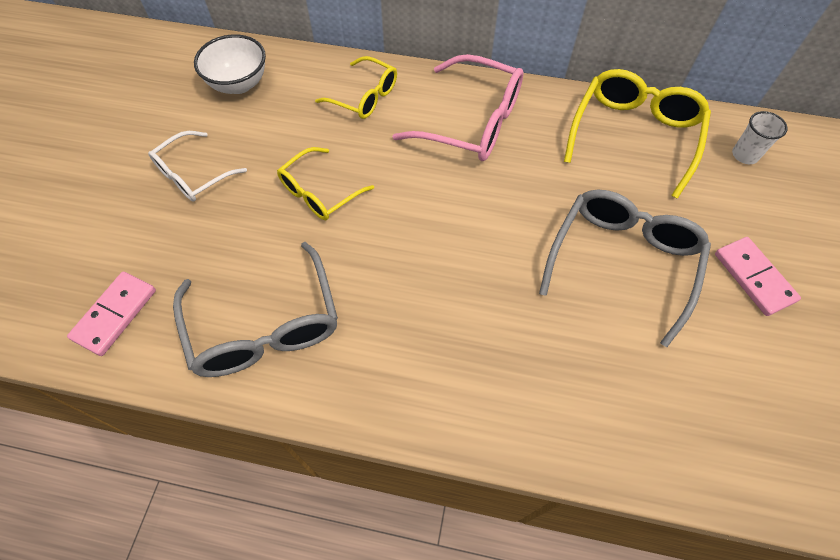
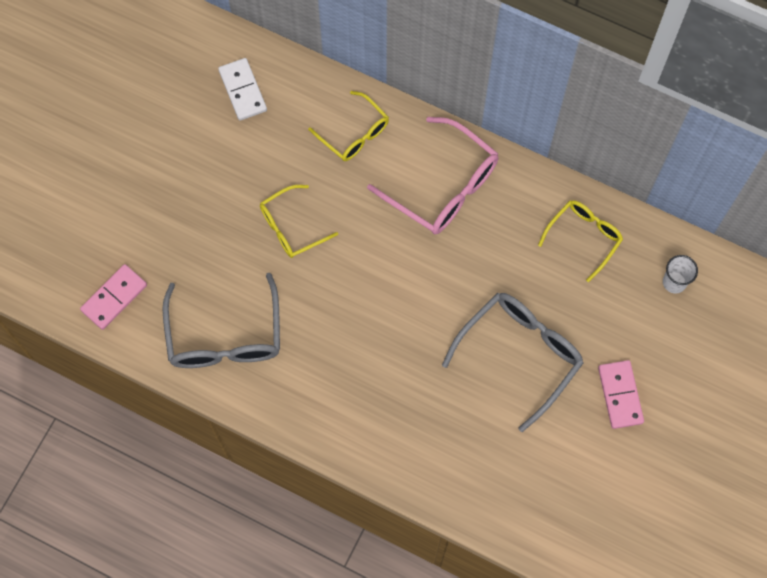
camera: 15 degrees right, 10 degrees up
white glasses [148,131,247,202] -> none
white bowl [194,34,266,94] -> white domino [218,58,267,121]
yellow glasses [564,69,711,199] -> yellow glasses [538,200,623,282], size x0.62

